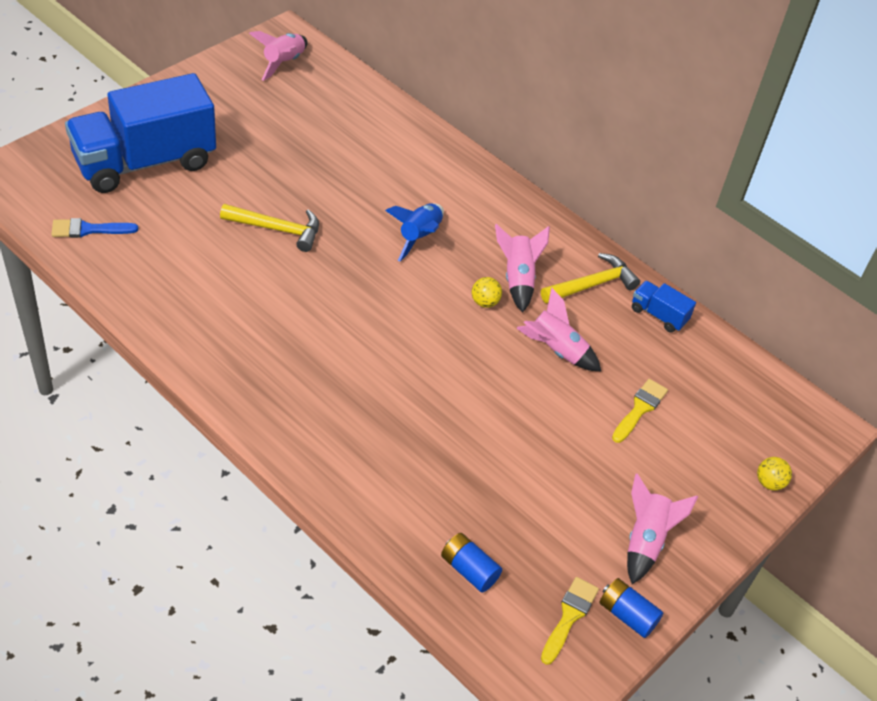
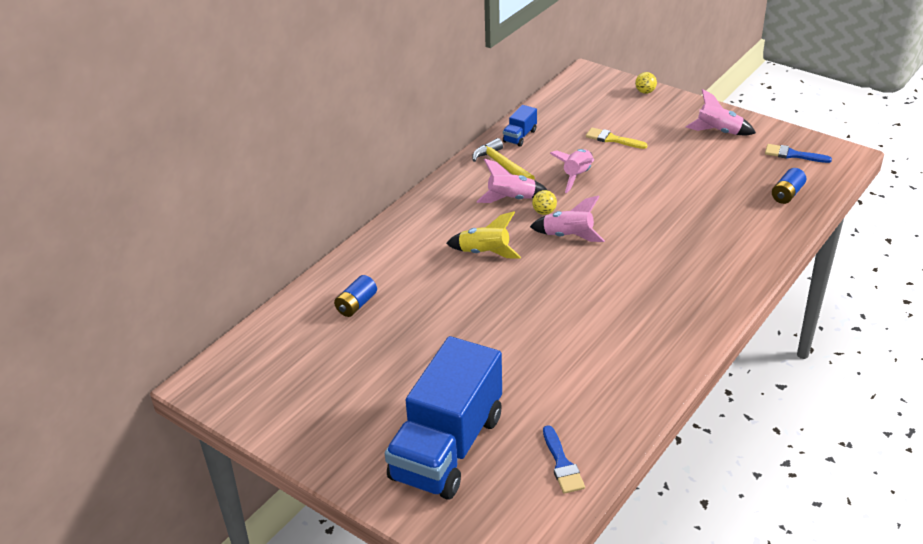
camera: 90 degrees left, 10 degrees down
blue truck [65,73,216,193] -> blue truck turned 60 degrees clockwise [385,336,502,500]
yellow hammer [220,204,319,252] -> none
pink rocket [249,31,308,81] -> pink rocket moved to [530,195,605,242]
blue rocket [385,203,444,261] -> yellow rocket [446,212,521,259]
yellow brush [541,577,599,665] -> blue brush [765,144,832,163]
blue battery [599,578,663,638] -> blue battery moved to [334,275,377,317]

